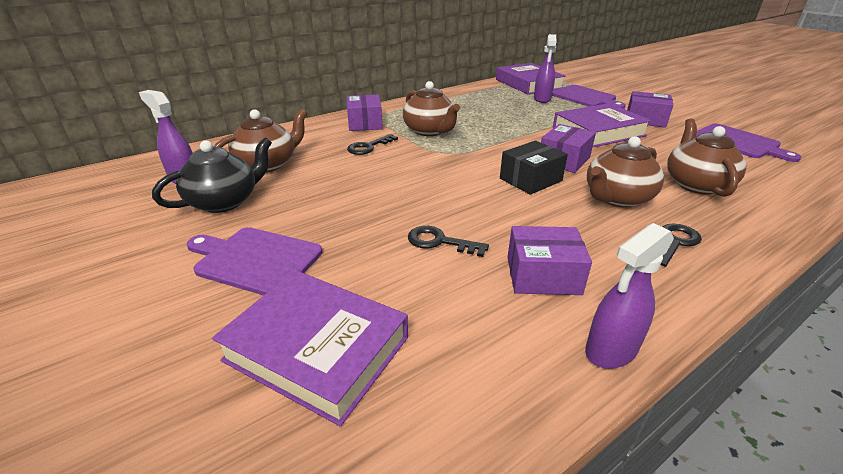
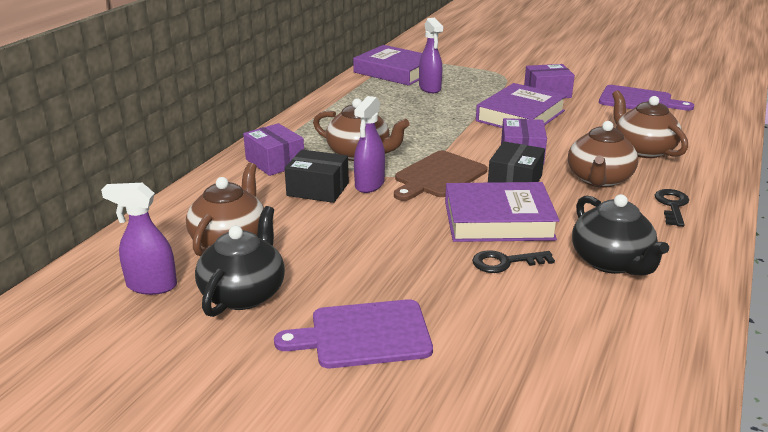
camera: 30 degrees left, 5 degrees down
purple book [212,270,408,426] -> purple book moved to [445,182,560,242]
black key [347,134,398,155] -> black box [284,150,349,203]
purple box [507,226,592,295] -> black teapot [572,194,669,276]
purple cutting board [552,85,626,109] -> none
purple spray bottle [585,223,674,369] -> purple spray bottle moved to [354,96,385,193]
none -> brown cutting board [394,151,487,201]

